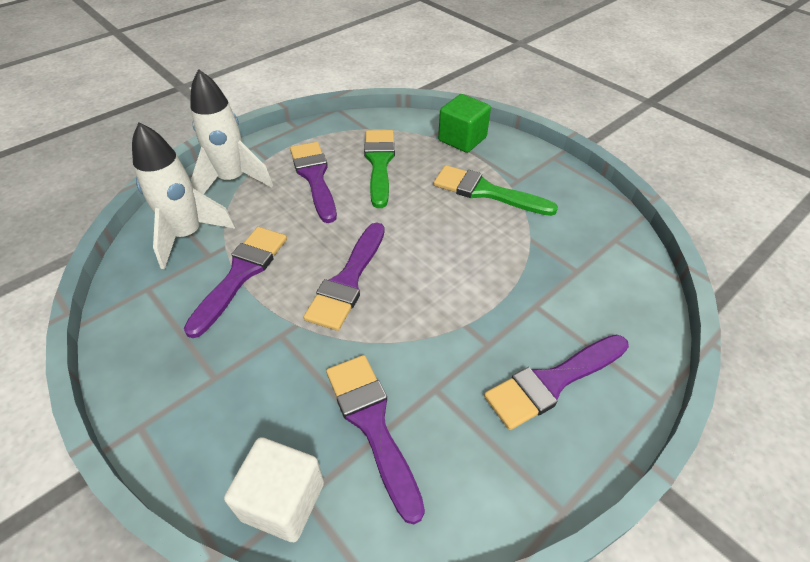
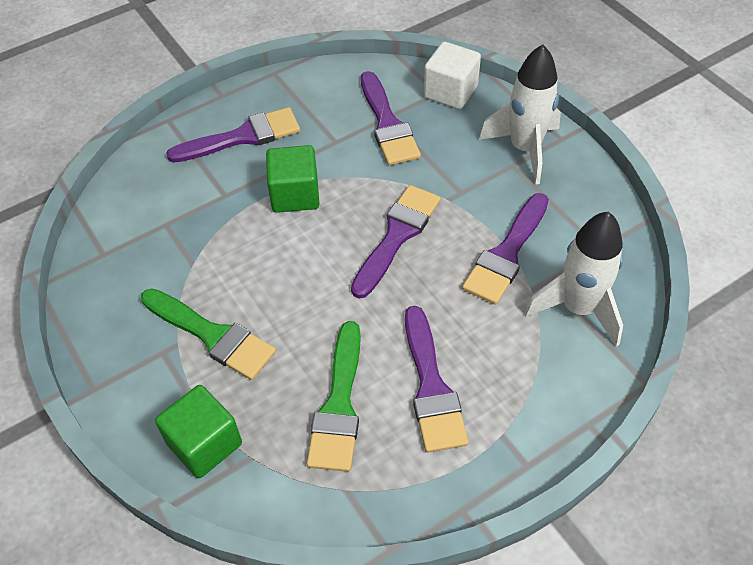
camera: 170 degrees left, 5 degrees up
white rocket [190,69,273,195] -> white rocket moved to [479,44,561,185]
none -> green cube [266,145,320,213]

